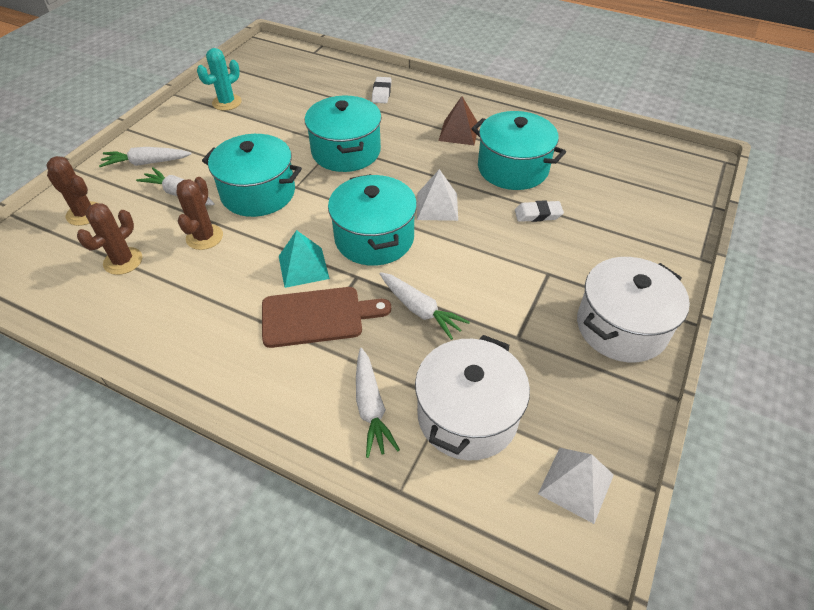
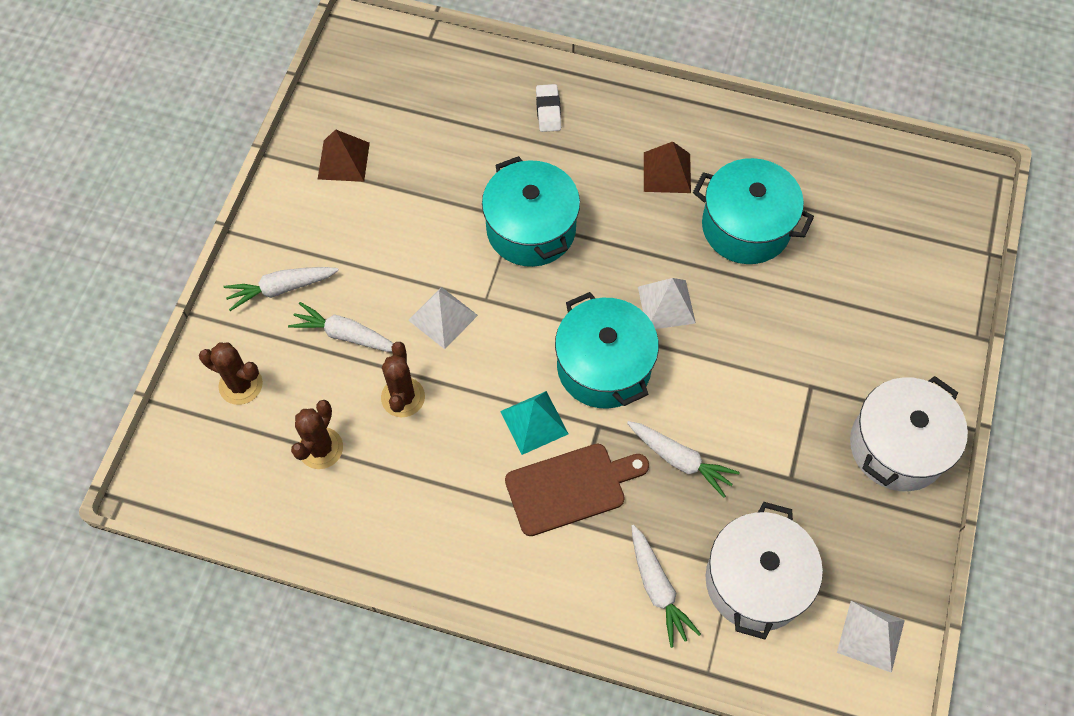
camera: 10 degrees left, 15 degrees up
turquoise cactus [197,48,242,111] -> brown pyramid [318,129,370,182]
turquoise pot [202,134,302,217] -> white pyramid [408,287,478,349]
white eraser [515,200,564,222] -> none

